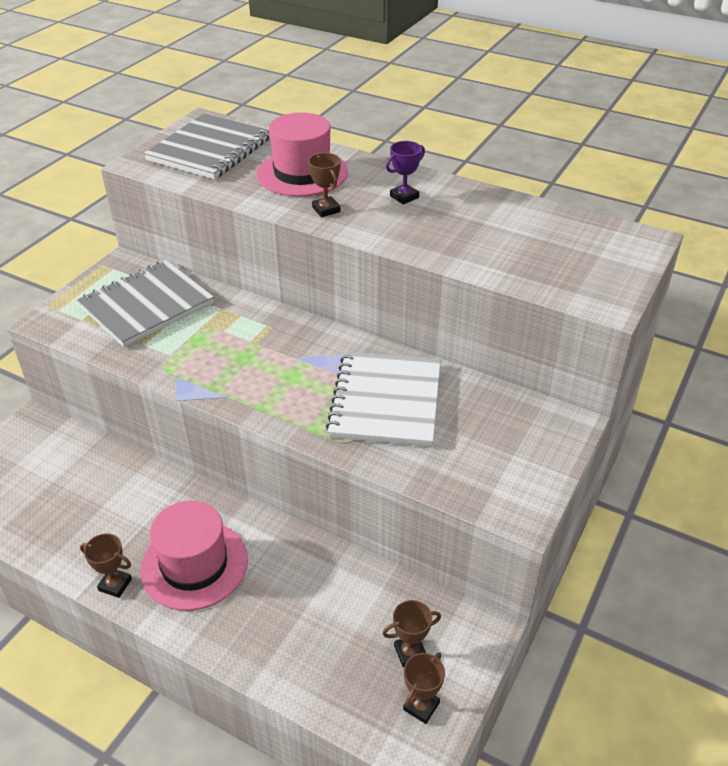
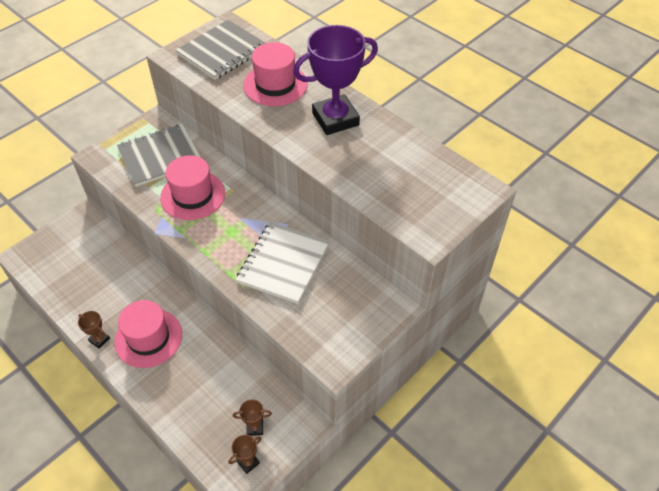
camera: 15 degrees right, 10 degrees up
brown trophy [308,153,341,217] -> none
purple trophy [386,141,425,205] -> purple trophy [293,25,378,135], size x2.43
none -> pink hat [160,155,225,220]

